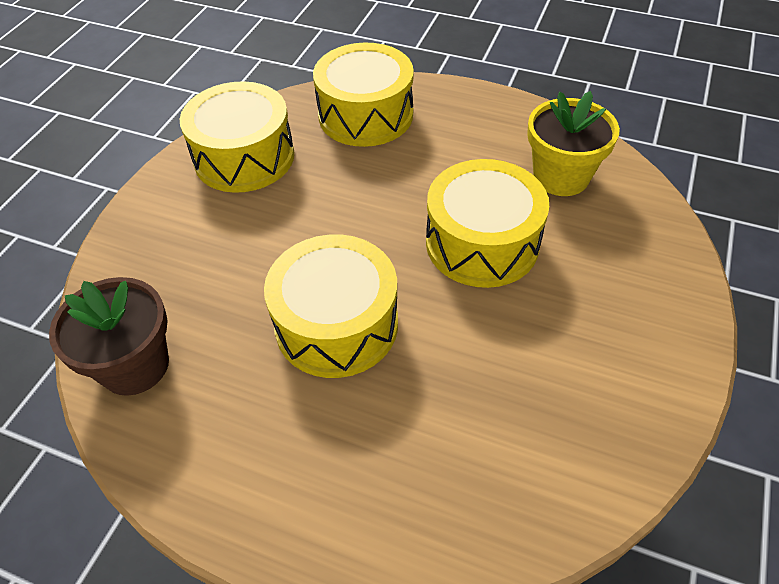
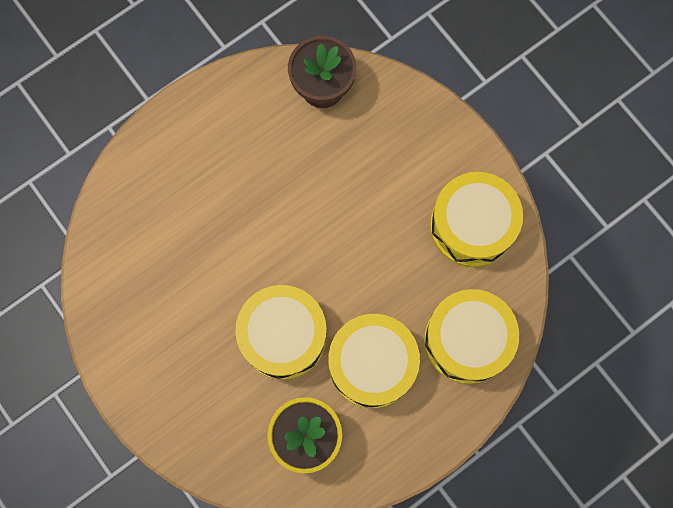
camera: 120 degrees right, 25 degrees up
yellow drum [264,234,398,378] -> yellow drum moved to [328,314,420,408]

